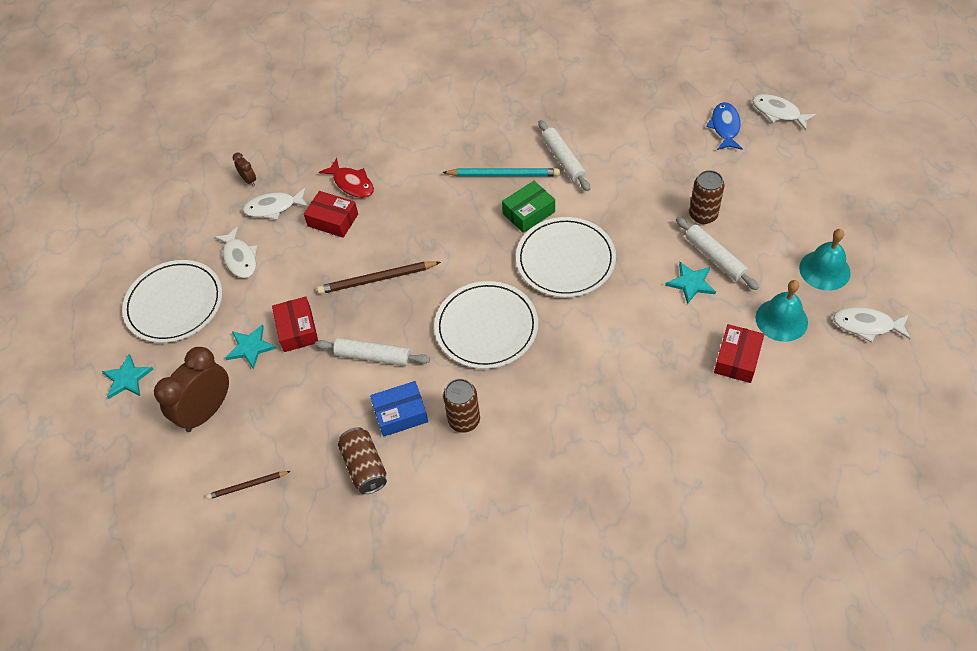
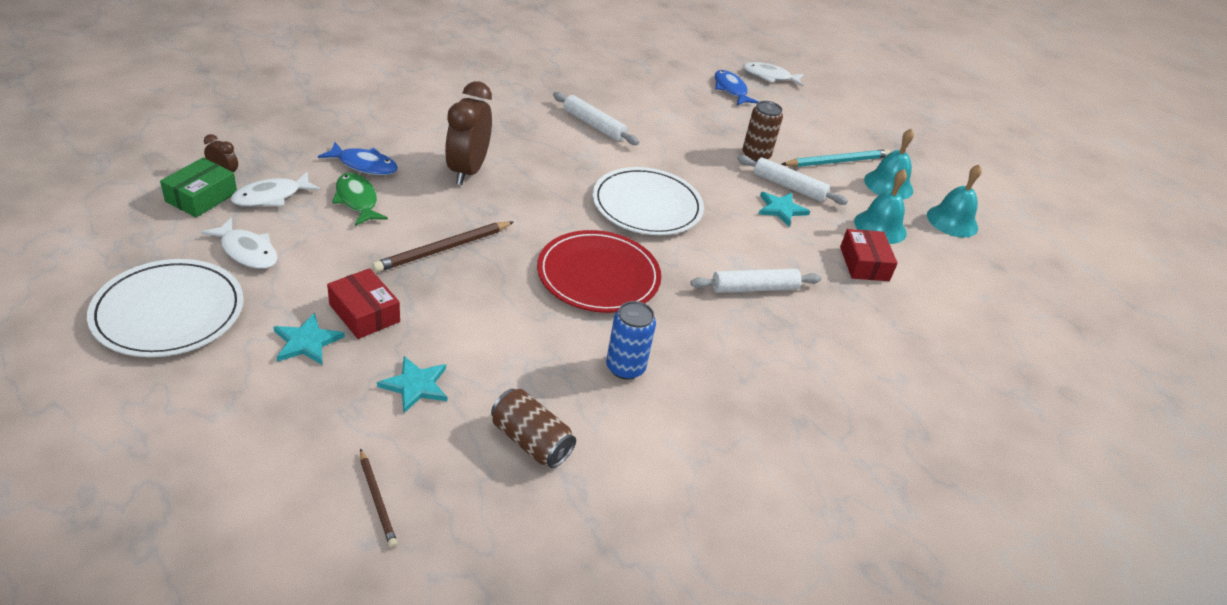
camera: 35 degrees left, 15 degrees down
turquoise star [101,354,154,399] -> turquoise star moved to [377,356,447,413]
brown clock [154,347,229,432] -> brown clock moved to [445,81,492,185]
brown pencil [207,471,291,499] -> brown pencil turned 75 degrees counterclockwise [360,449,397,548]
red box [304,191,358,238] -> green fish [332,173,388,226]
white rolling pin [315,338,430,366] -> white rolling pin moved to [690,269,821,293]
red fish [319,158,374,198] -> blue fish [318,142,398,175]
blue box [370,381,428,437] -> none
white plate [434,281,538,369] -> red plate [537,230,661,313]
turquoise pencil [442,168,560,177] -> turquoise pencil moved to [781,149,891,167]
brown can [443,379,480,433] -> blue can [606,301,656,380]
green box [502,181,555,233] -> green box moved to [160,158,237,217]
white fish [833,307,911,343] -> turquoise bell [927,164,982,238]

